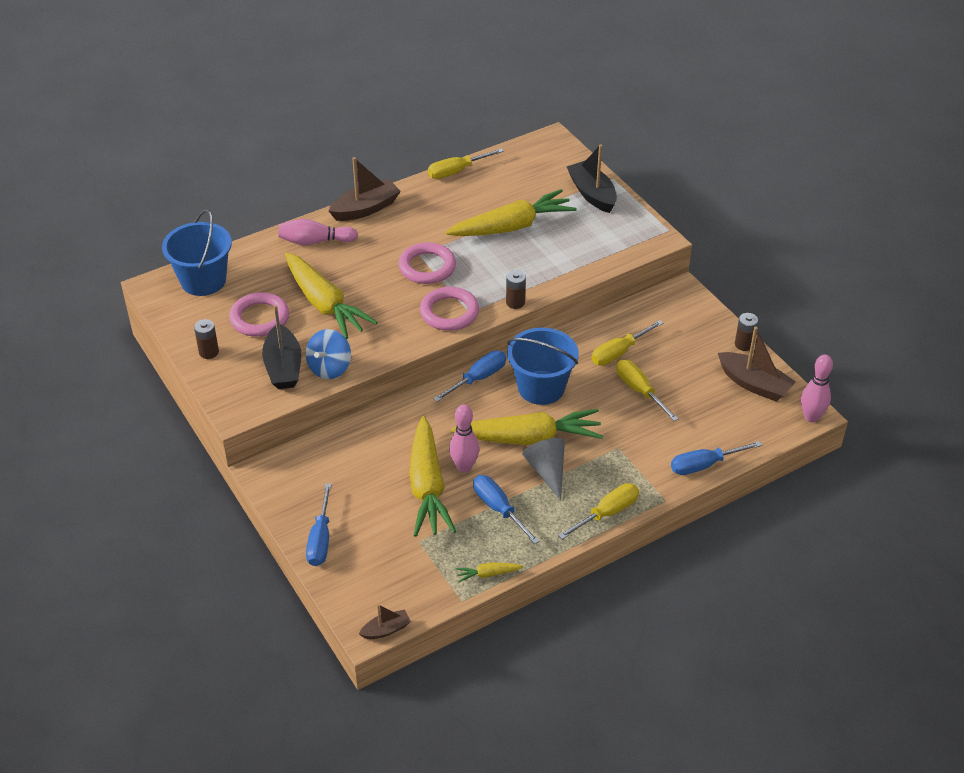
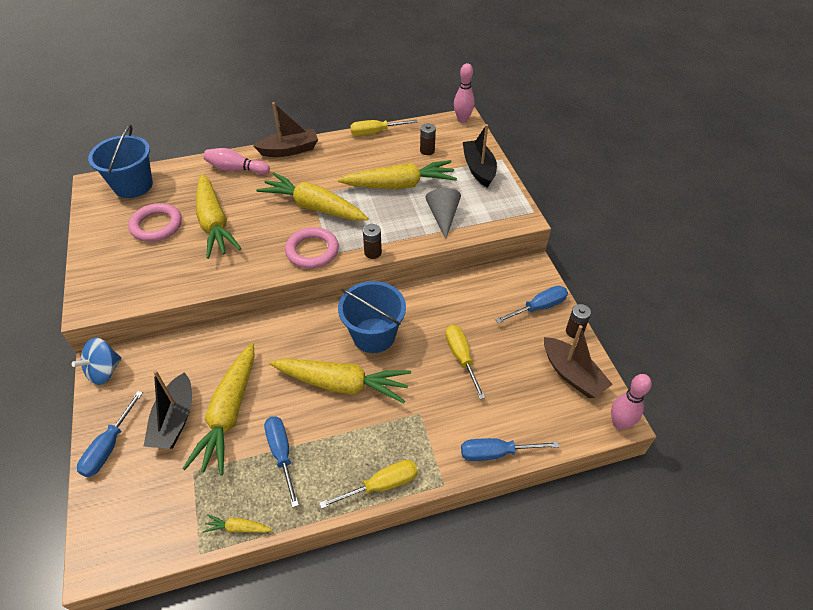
camera: 15 degrees right, 5 degrees up
brown battery [194,319,219,359] -> brown battery moved to [420,123,436,155]
black boat [262,305,301,389] -> black boat moved to [143,370,192,449]
blue spinning top [306,329,351,379] -> blue spinning top moved to [72,338,121,385]
brown boat [359,604,411,639] -> none
pink ring [399,242,456,284] -> yellow carrot [256,172,369,221]
blue screwdriver [433,351,506,402] -> blue screwdriver moved to [495,286,568,323]
pink bowling pin [449,404,479,473] -> pink bowling pin moved to [454,63,474,123]
grey cone [522,438,565,501] -> grey cone moved to [426,188,461,239]
yellow screwdriver [592,320,663,366] -> none

